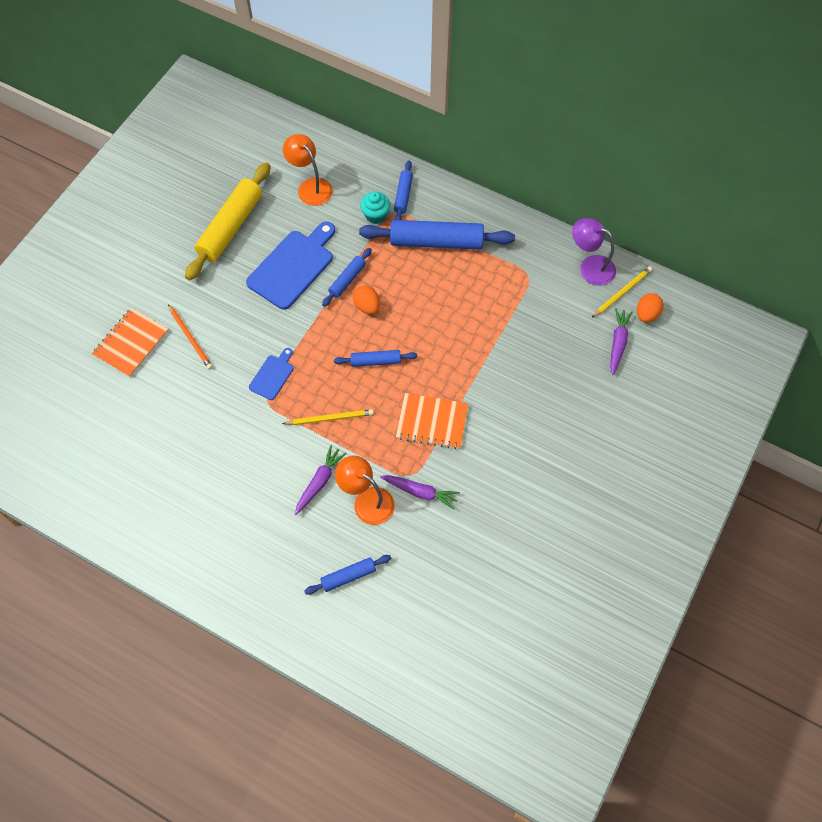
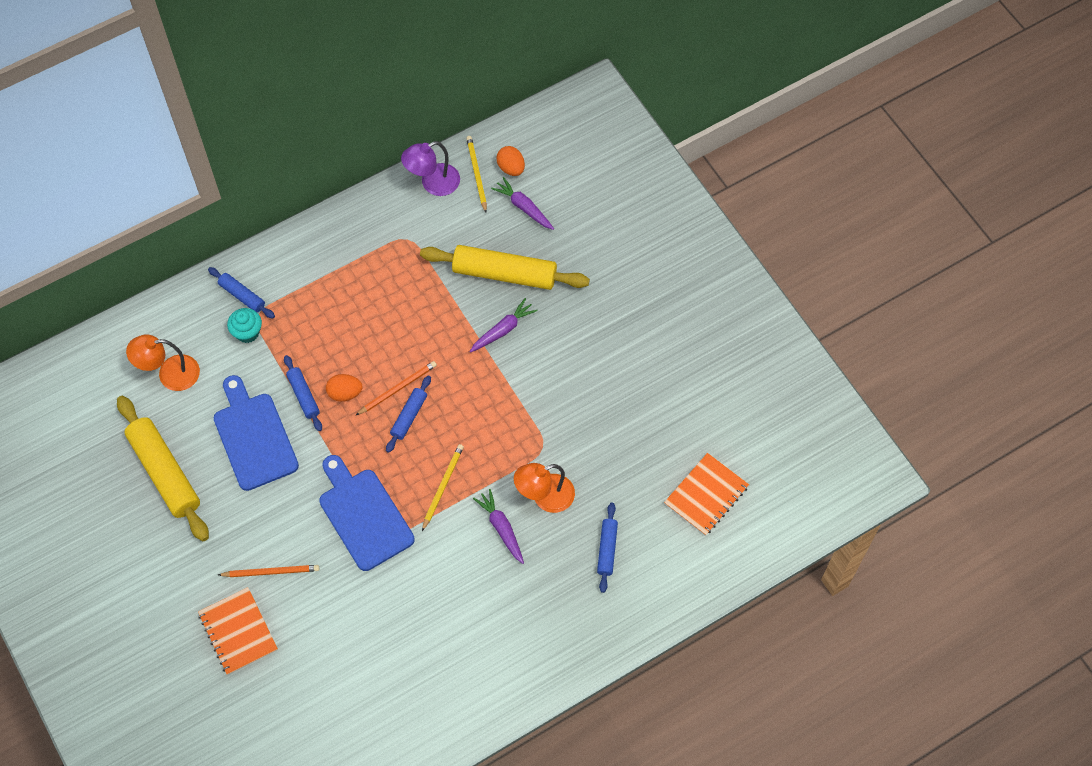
camera: 60 degrees left, 0 degrees up
blue cutting board [249,348,294,400] -> blue cutting board [319,455,415,571], size x1.94
blue rolling pin [359,220,515,249] -> none
purple carrot [380,475,460,510] -> purple carrot moved to [469,298,538,353]
orange notebook [396,393,468,449] -> orange notebook moved to [664,453,749,536]
none -> orange pencil [356,361,437,415]
none -> yellow rolling pin [420,245,590,290]

